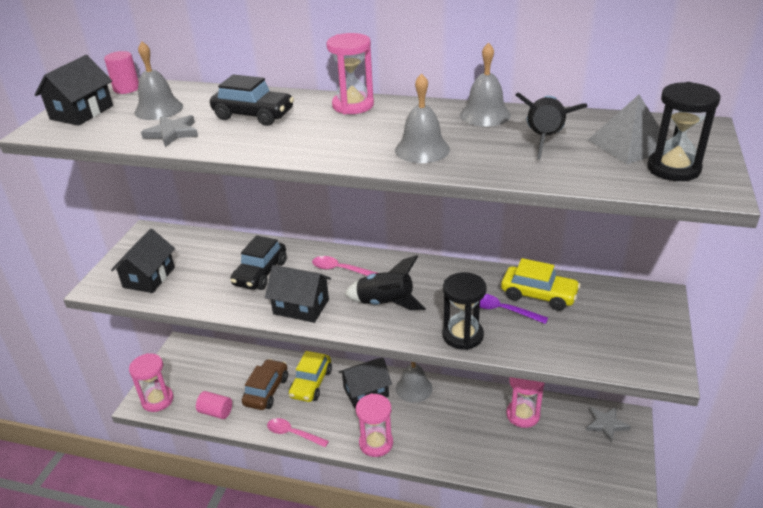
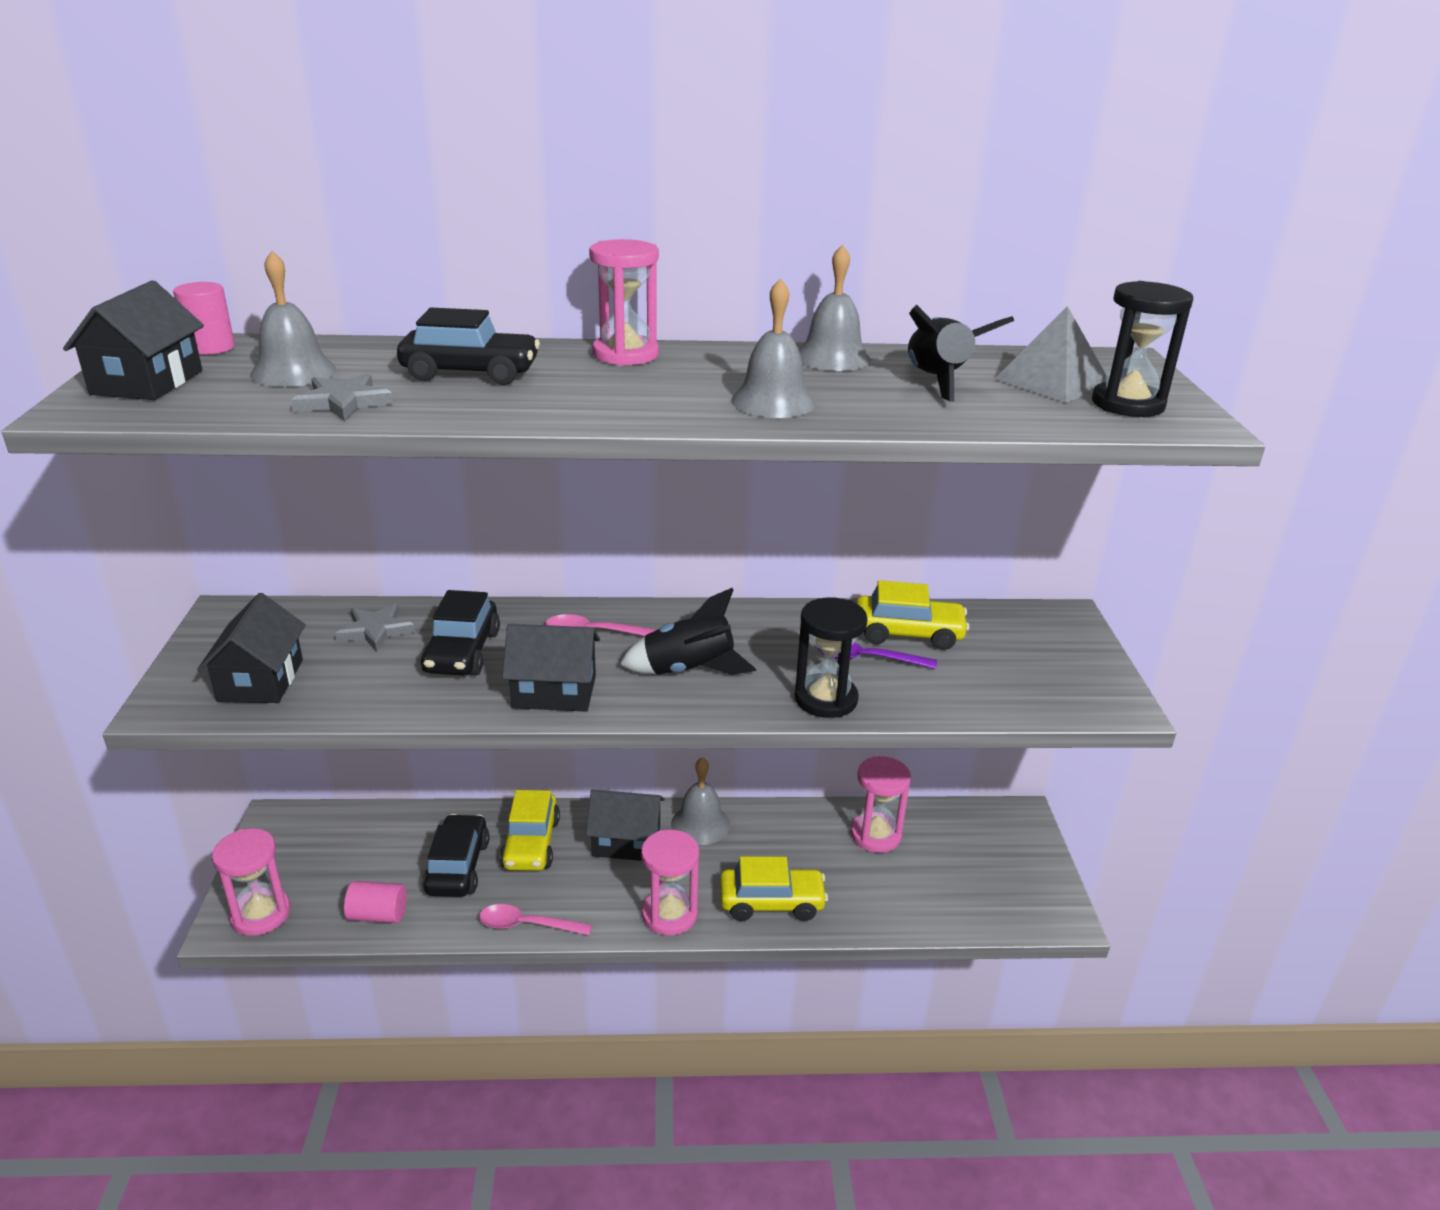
camera: 20 degrees left, 5 degrees down
brown car [242,359,288,410] -> black car [422,814,490,897]
black house [339,358,392,408] -> black house turned 45 degrees clockwise [586,789,665,861]
grey star [586,407,631,443] -> grey star moved to [335,603,415,652]
none -> yellow car [720,856,828,921]

